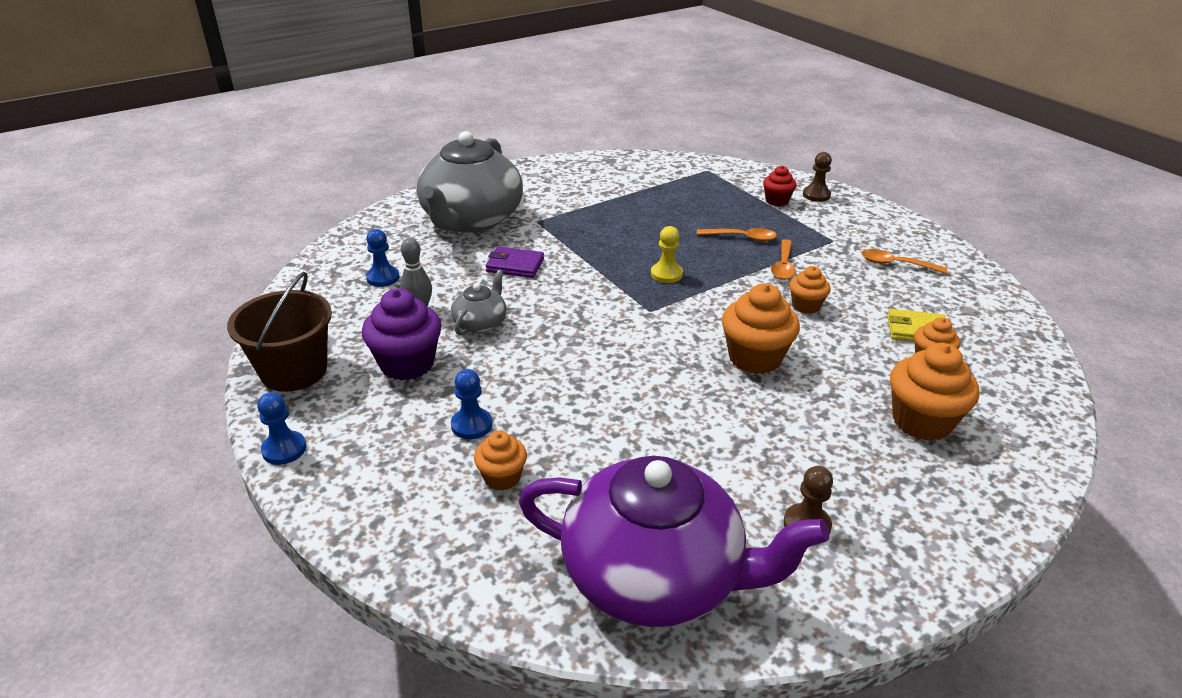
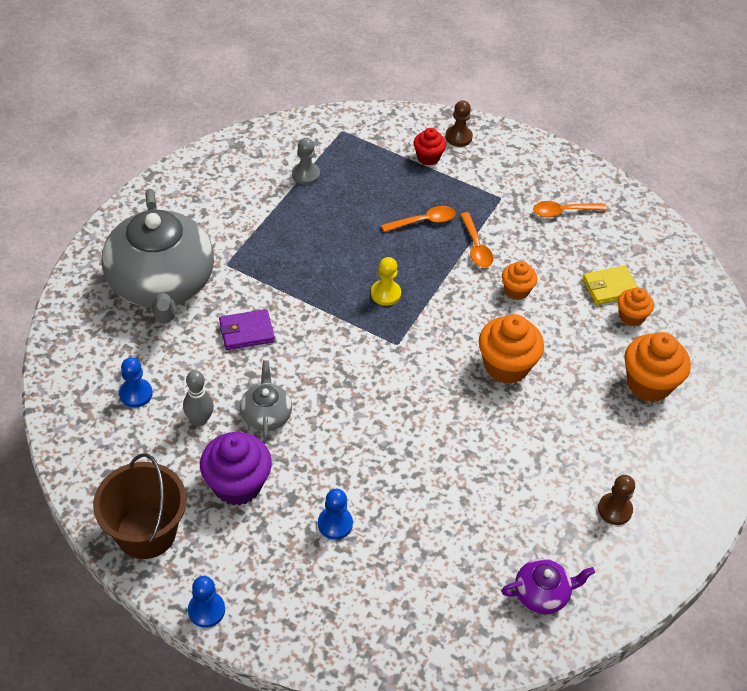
camera: 30 degrees left, 15 degrees up
orange cupcake [474,431,527,491] -> none
purple teapot [518,456,829,627] -> purple teapot [501,559,595,614], size x0.44
none -> grey pawn [292,138,320,185]

